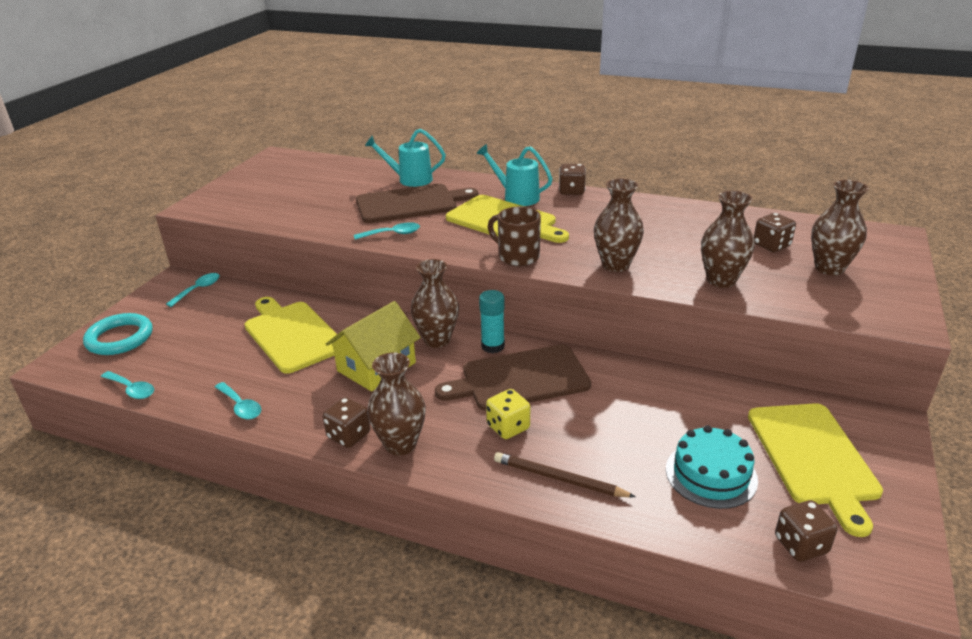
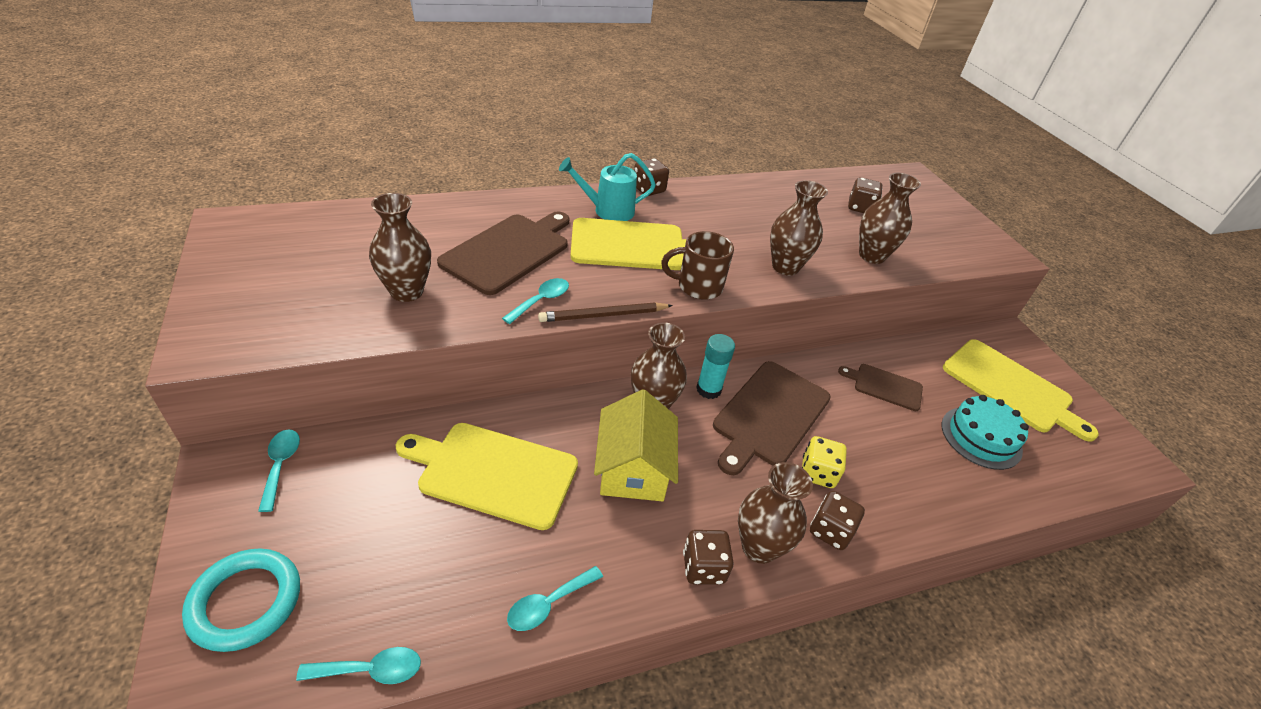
camera: 45 degrees left, 10 degrees up
turquoise spoon [215,382,261,420] -> turquoise spoon turned 135 degrees clockwise [507,566,603,631]
turquoise watering can [365,129,446,187] -> none
brown pencil [494,452,636,497] -> brown pencil moved to [538,303,673,322]
brown dice [775,500,838,562] -> brown dice moved to [810,491,865,550]
brown vase [811,180,869,275] -> brown vase moved to [369,193,431,302]
none -> brown cutting board [838,364,923,411]

